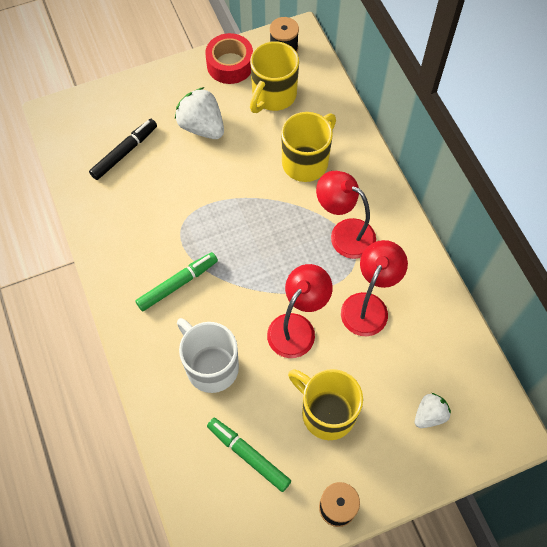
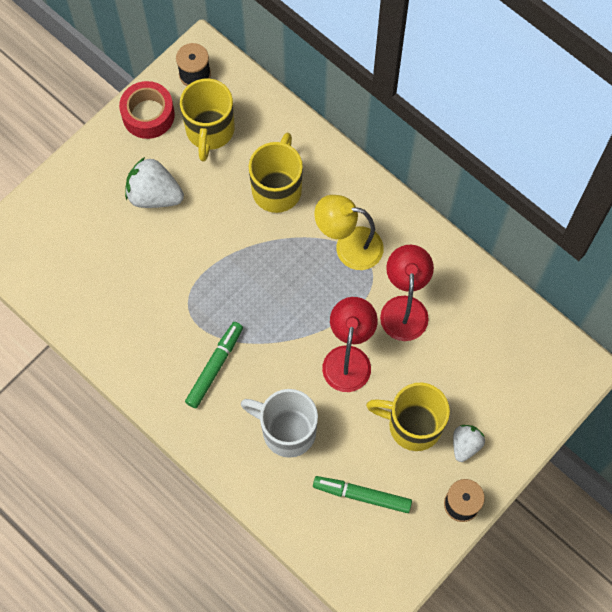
camera: 25 degrees left, 5 degrees up
black marker [89,119,157,180] -> none
red lamp [316,171,376,259] -> yellow lamp [314,195,384,270]
white strawberry [415,393,451,428] -> white strawberry moved to [453,425,485,462]

